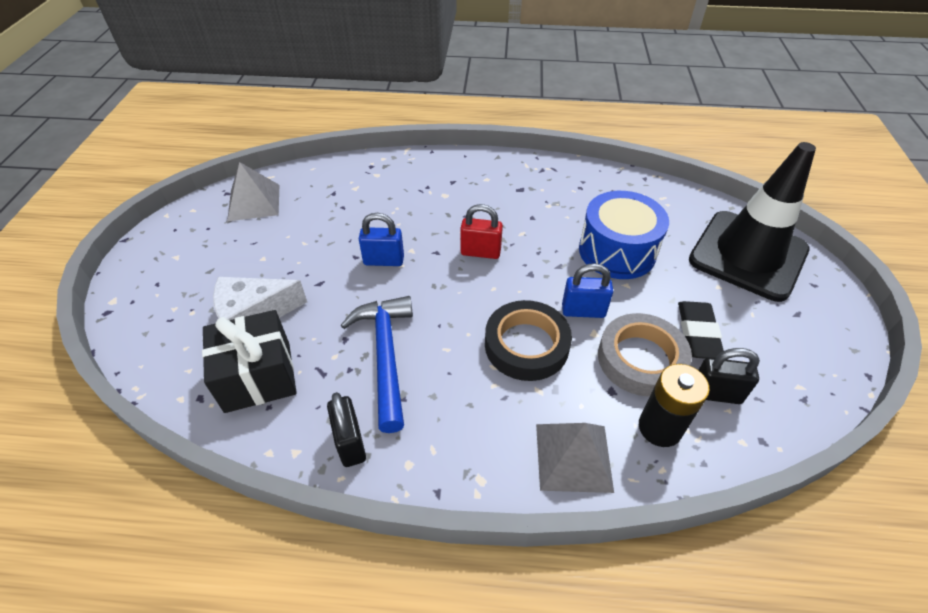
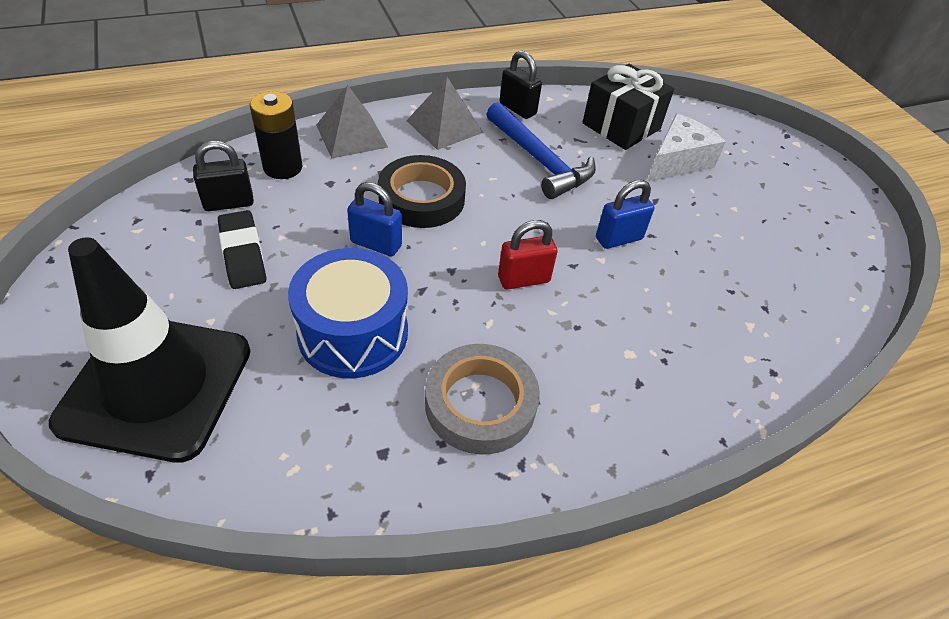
camera: 150 degrees right, 0 degrees up
grey pyramid [227,162,279,221] -> grey pyramid moved to [407,77,483,150]
blue padlock [562,263,613,318] -> blue padlock turned 45 degrees clockwise [347,182,402,257]
grey tape [598,313,692,397] -> grey tape moved to [425,344,540,455]

